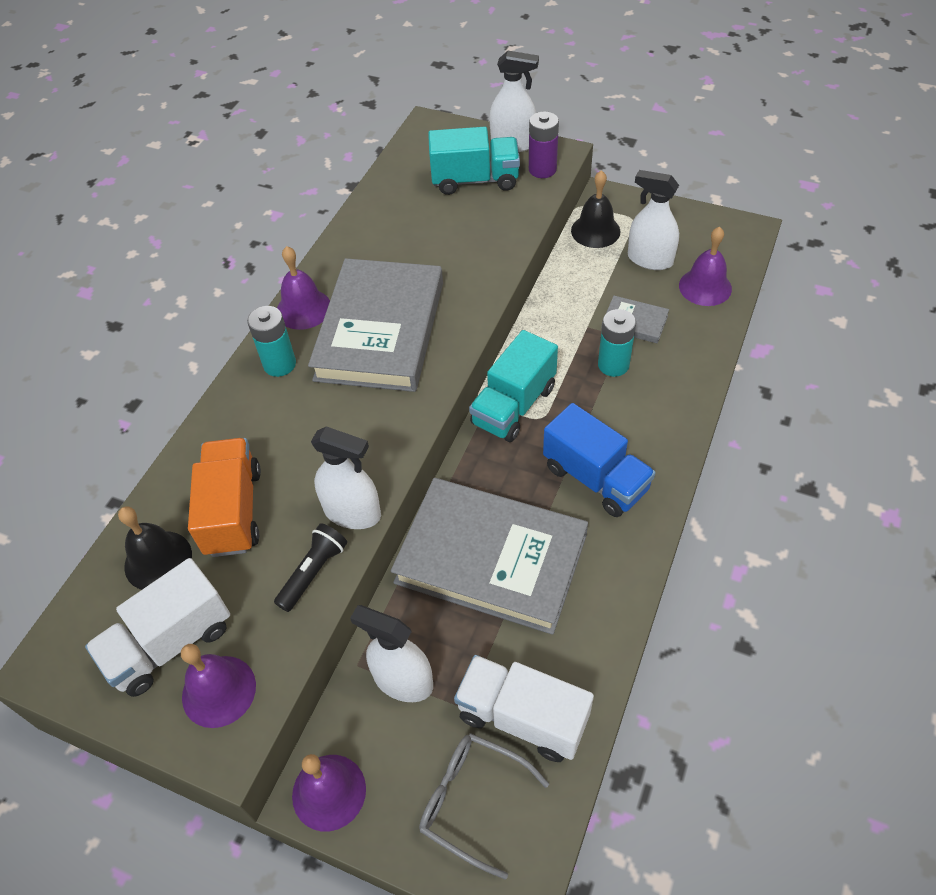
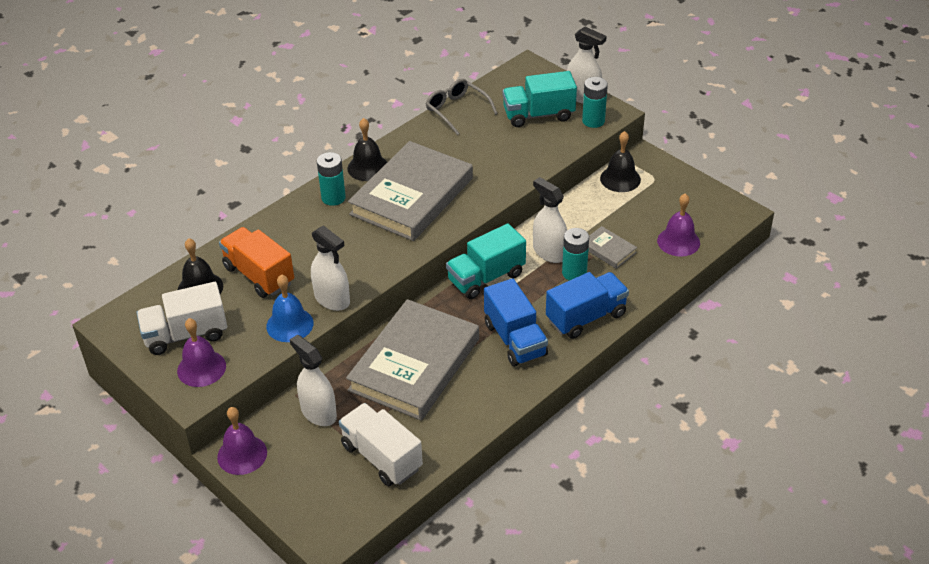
camera: 20 degrees right, 10 degrees down
orange truck [188,438,261,557] -> orange truck turned 60 degrees counterclockwise [219,227,294,298]
black flashlight [274,523,347,612] -> blue bell [266,274,314,342]
purple bell [277,246,330,330] -> black bell [348,118,387,181]
grey book [391,478,588,635] -> grey book turned 75 degrees clockwise [346,299,479,421]
grey glasses [419,733,549,879] -> grey glasses moved to [426,79,498,135]
turquoise truck [428,127,520,195] -> turquoise truck turned 150 degrees clockwise [502,71,577,127]
purple battery [529,111,559,178] -> turquoise battery [582,77,608,128]
white spray bottle [628,170,679,270] -> white spray bottle moved to [533,177,567,263]
none -> blue truck [546,272,629,339]

